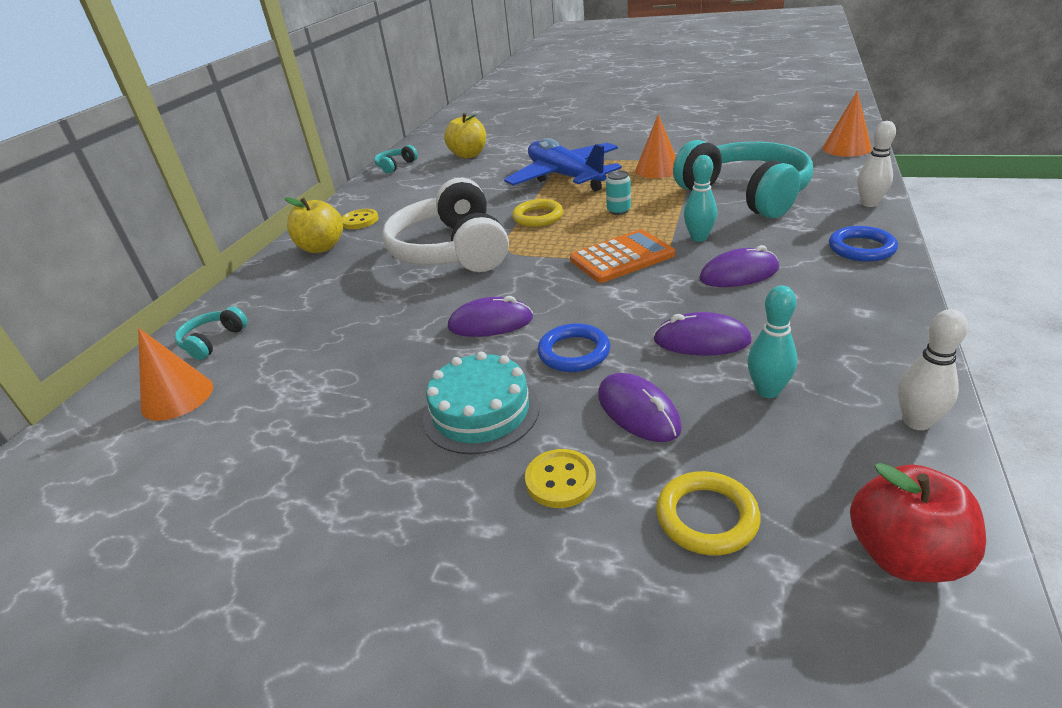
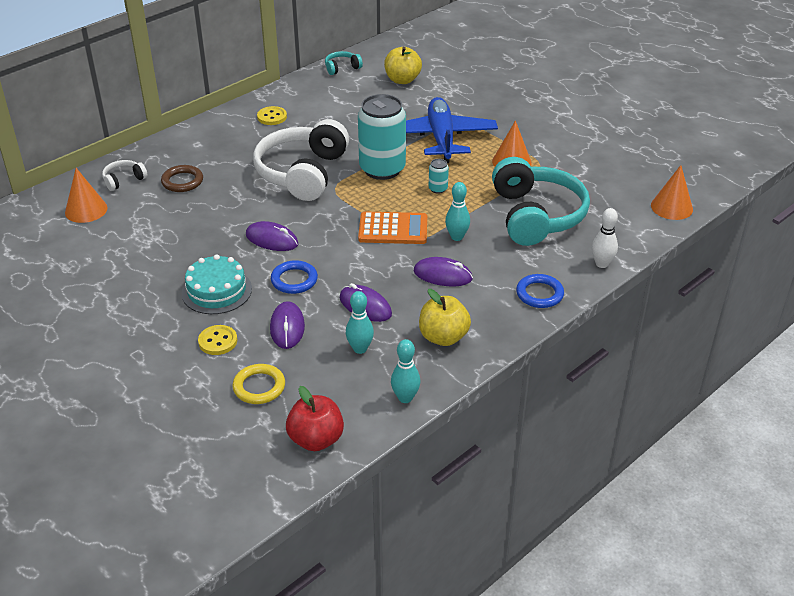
camera: 25 degrees right, 5 degrees up
turquoise headphones [175,307,248,360] -> white headphones [102,160,148,191]
yellow apple [285,197,343,253] -> yellow apple moved to [419,289,471,346]
yellow ring [512,199,563,227] -> turquoise can [358,94,406,180]
white bowling pin [898,309,968,430] -> turquoise bowling pin [391,339,420,403]
none -> brown ring [161,165,203,192]

